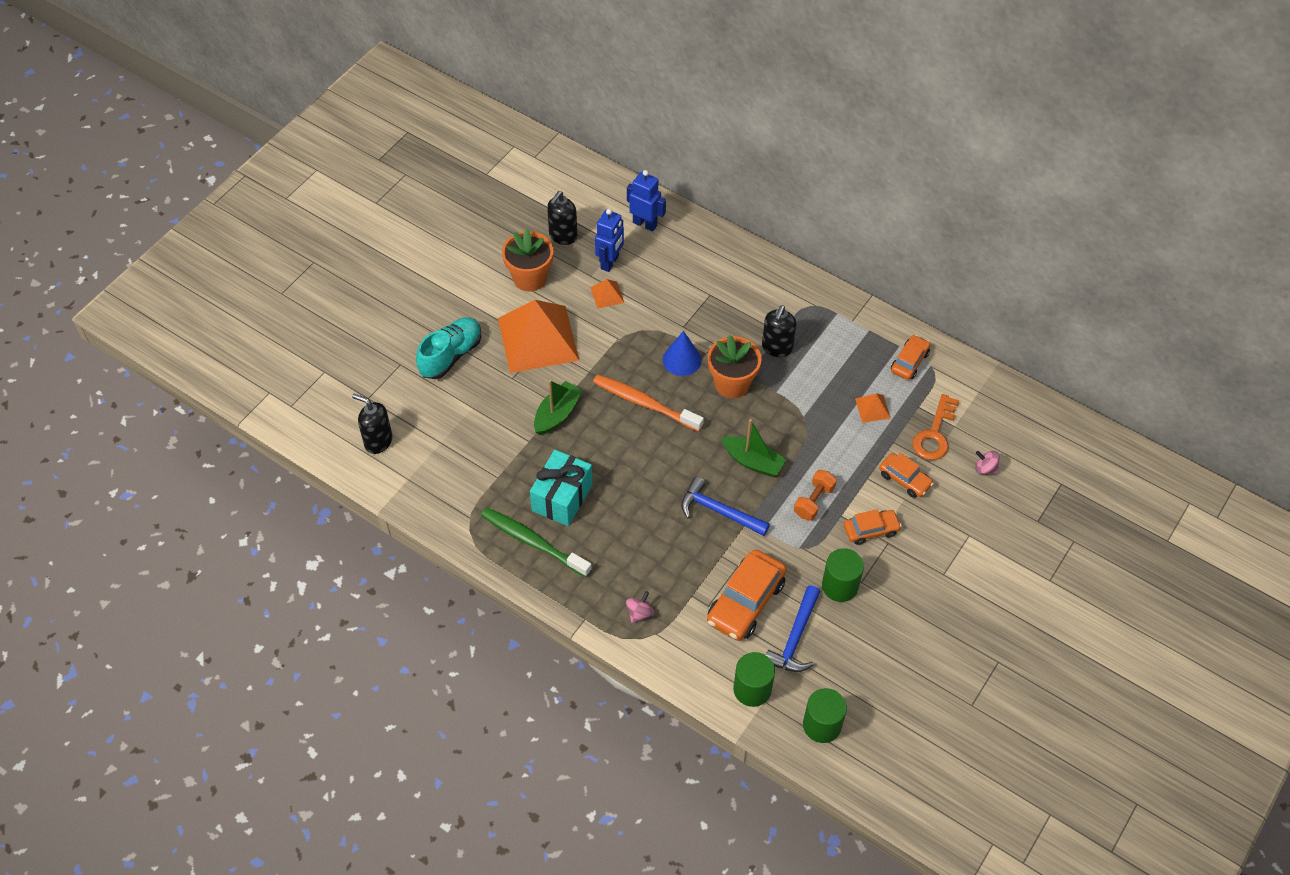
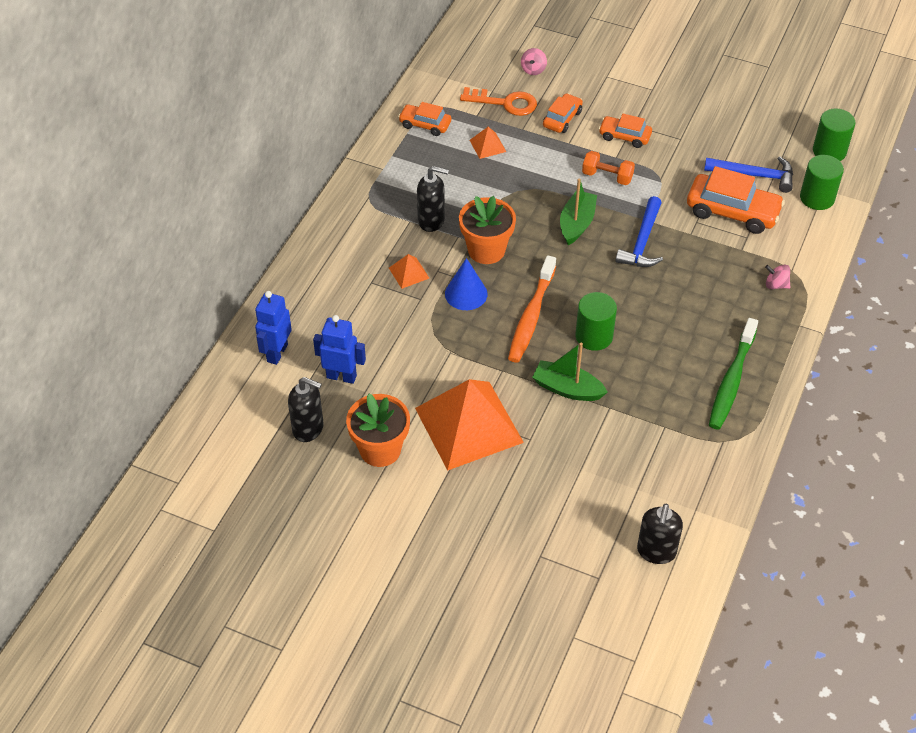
camera: 100 degrees left, 5 degrees down
turquoise shoe [416,317,481,379] -> none
turquoise gift [530,450,592,526] -> none
orange pyramid [590,279,624,309] -> orange pyramid moved to [389,254,429,289]
green cylinder [822,548,864,602] -> green cylinder moved to [575,292,617,351]
orange car [844,509,902,545] -> orange car turned 45 degrees counterclockwise [599,114,652,148]

